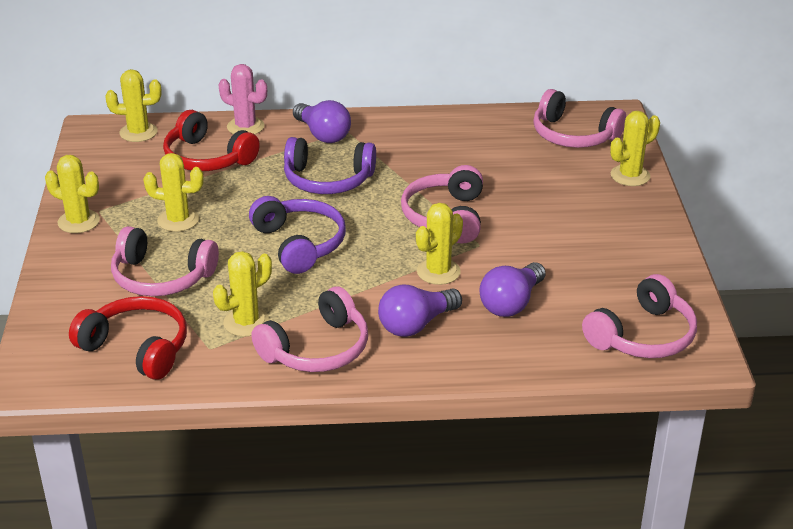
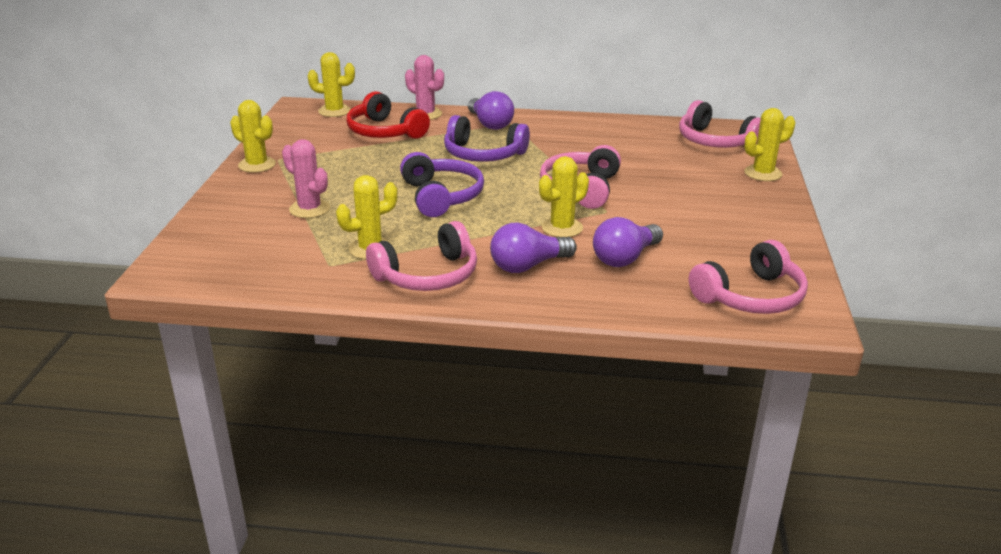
camera: 10 degrees right, 5 degrees down
red headphones [69,296,187,380] -> none
pink headphones [111,226,219,297] -> pink cactus [282,139,330,218]
yellow cactus [143,153,204,232] -> none

